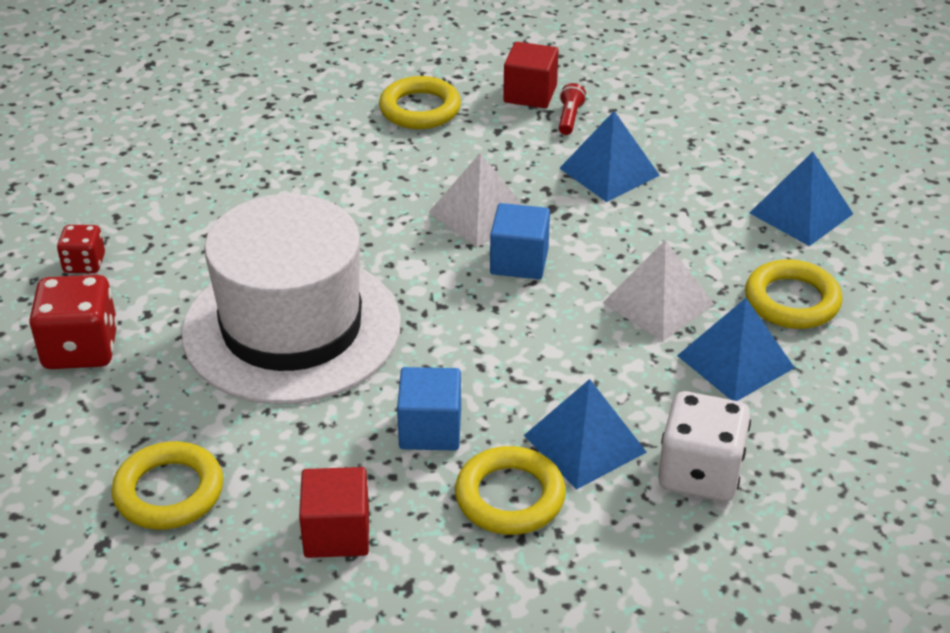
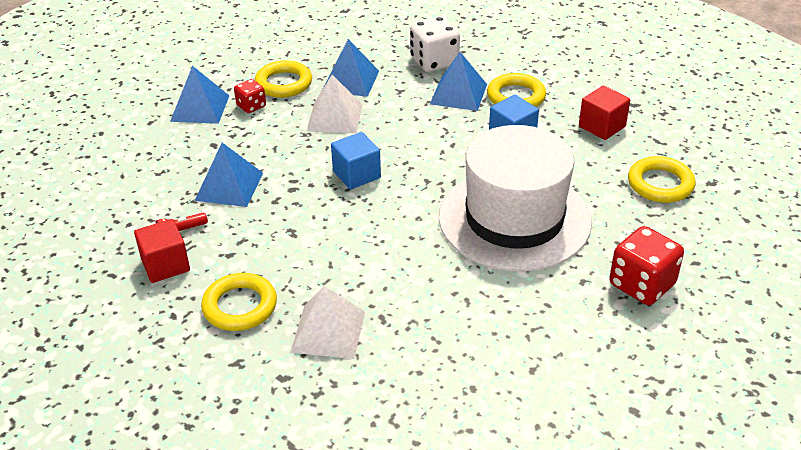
camera: 130 degrees left, 0 degrees up
red dice [57,225,105,273] -> red dice moved to [234,79,266,113]
white pyramid [428,152,523,247] -> white pyramid moved to [290,286,365,359]

